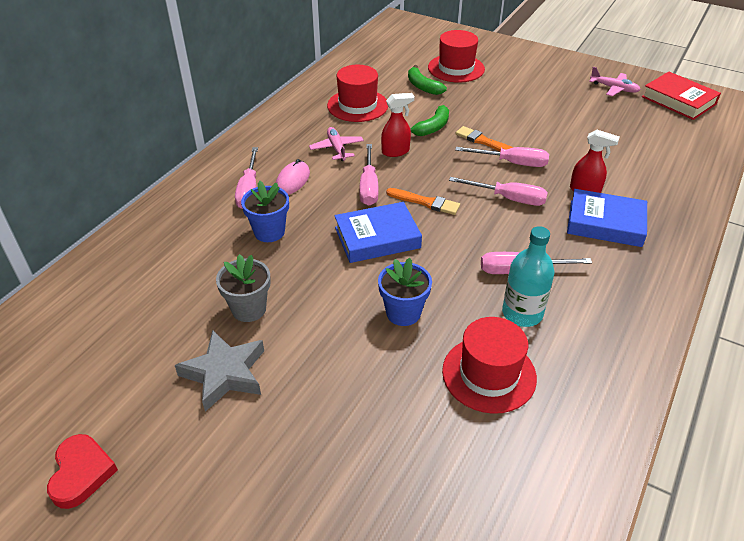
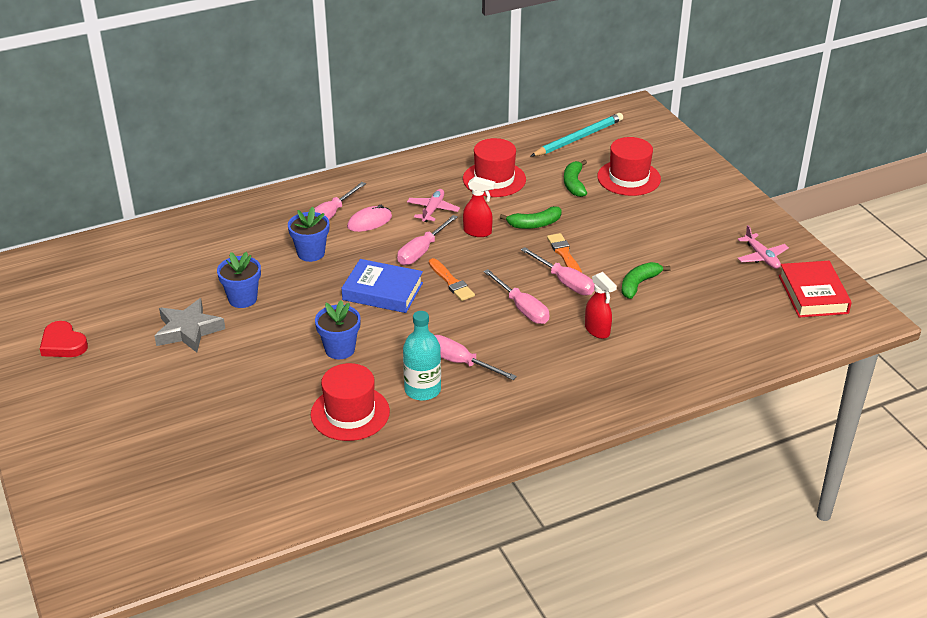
camera: 35 degrees right, 5 degrees down
red heart [47,434,118,509] -> red heart turned 105 degrees clockwise [40,321,88,357]
grey flower pot [216,254,271,322] -> blue flower pot [217,252,261,308]
blue book [567,189,647,247] -> none
none -> turquoise pencil [531,113,623,156]
none -> green banana [621,262,671,299]

